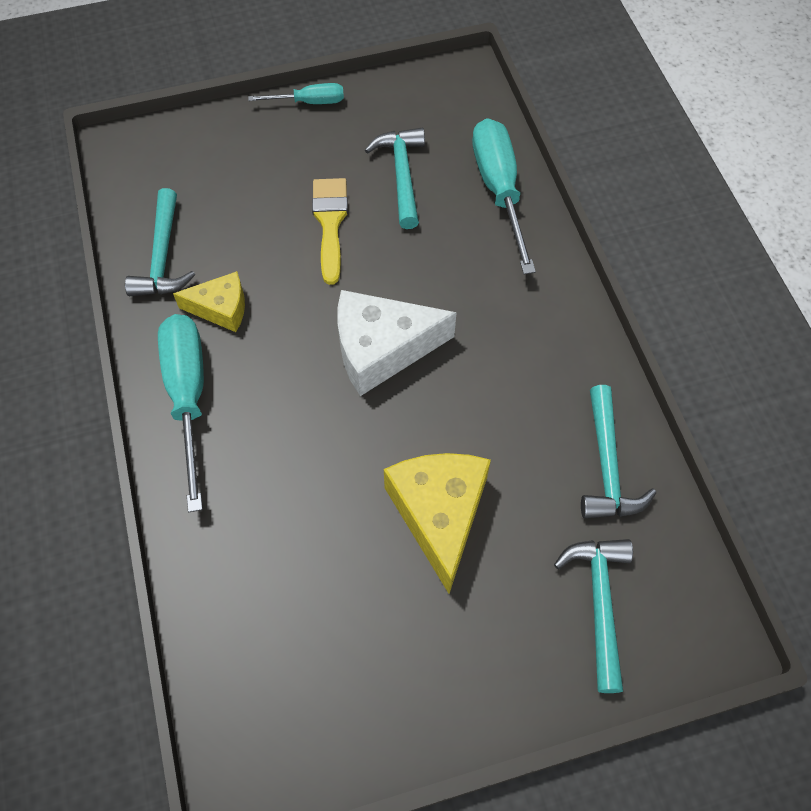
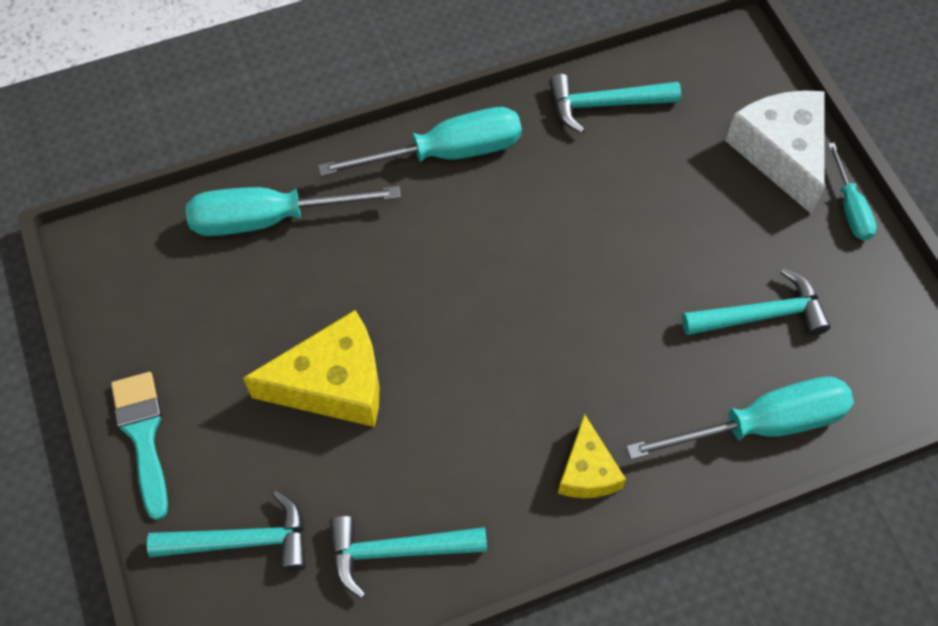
camera: 85 degrees right, 0 degrees up
yellow cheese [173,271,245,332] -> yellow cheese moved to [558,414,626,498]
yellow brush [312,178,348,285] -> none
white cheese [338,290,457,396] -> white cheese moved to [725,90,825,214]
none -> turquoise brush [111,372,168,520]
none -> turquoise screwdriver [186,186,401,236]

